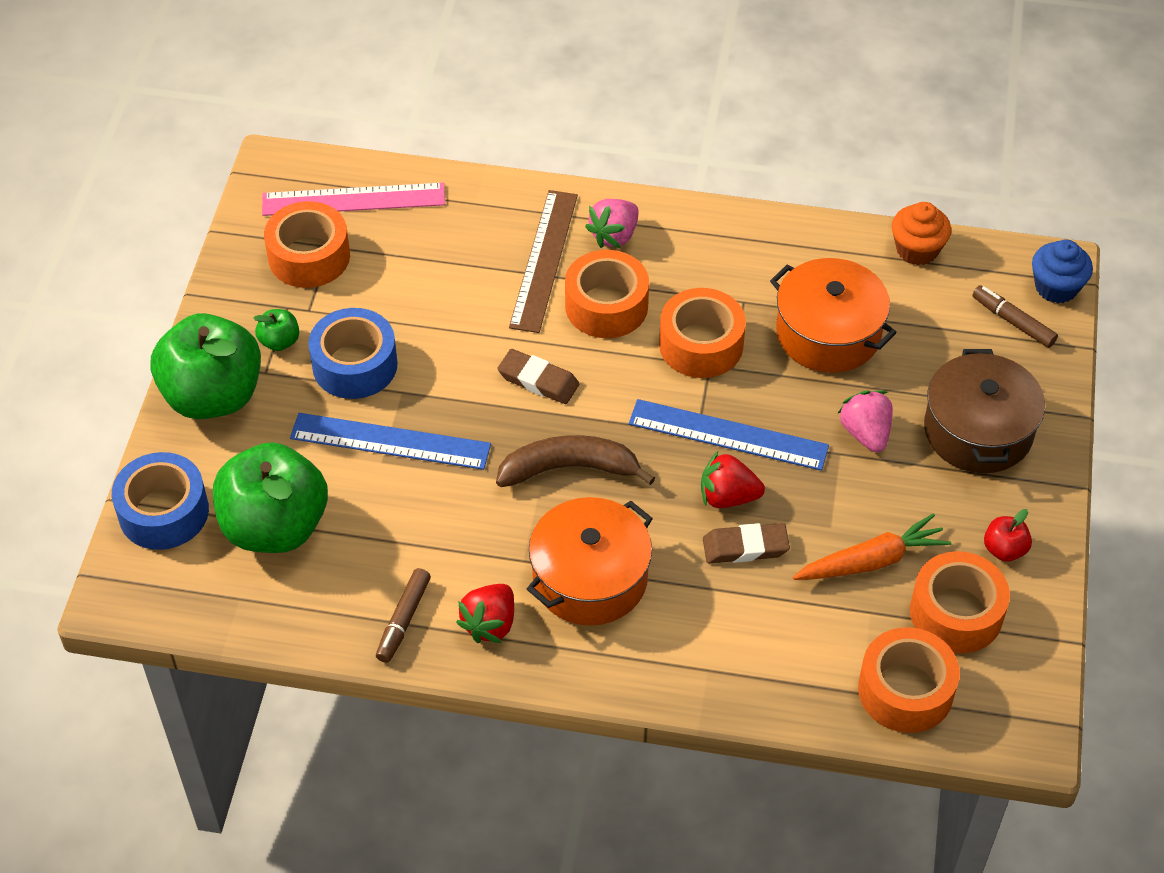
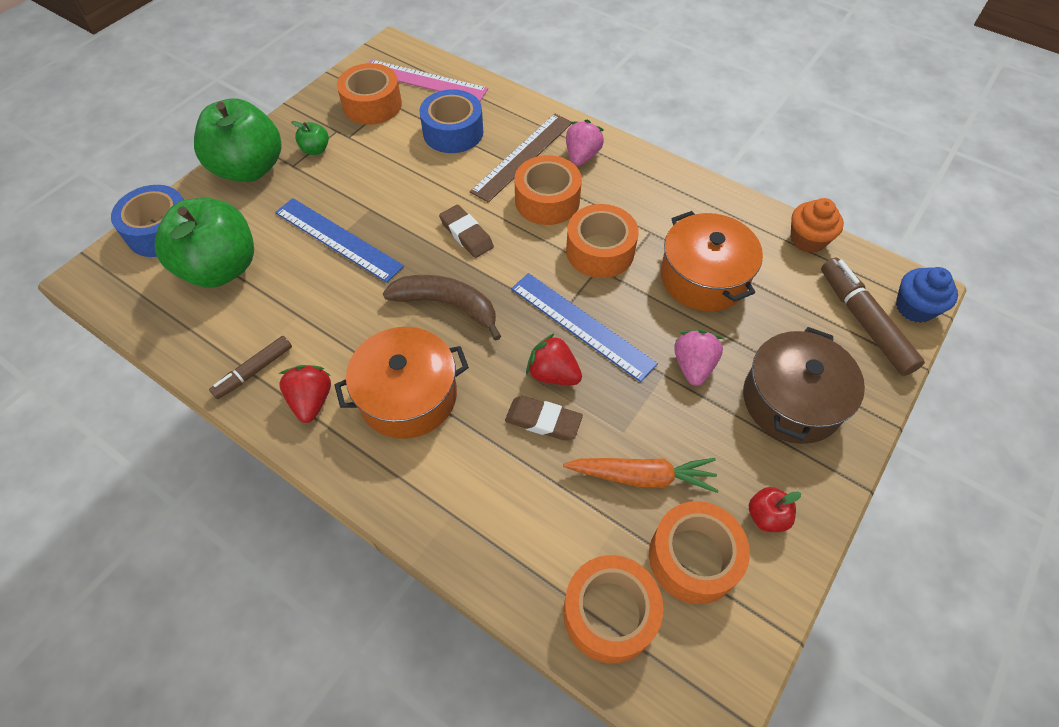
camera: 25 degrees right, 5 degrees up
blue tape [308,308,398,399] -> blue tape moved to [419,89,483,153]
red strawberry [456,584,514,643] -> red strawberry turned 120 degrees clockwise [279,365,331,423]
pink strawberry [585,199,639,248] -> pink strawberry turned 135 degrees clockwise [566,119,604,166]
brown marker [972,285,1058,348] -> brown marker [821,258,925,376], size x1.64

